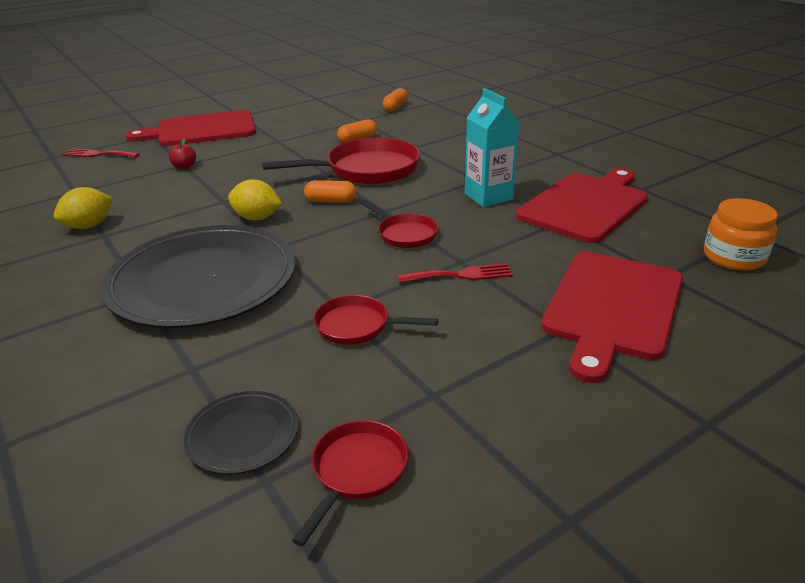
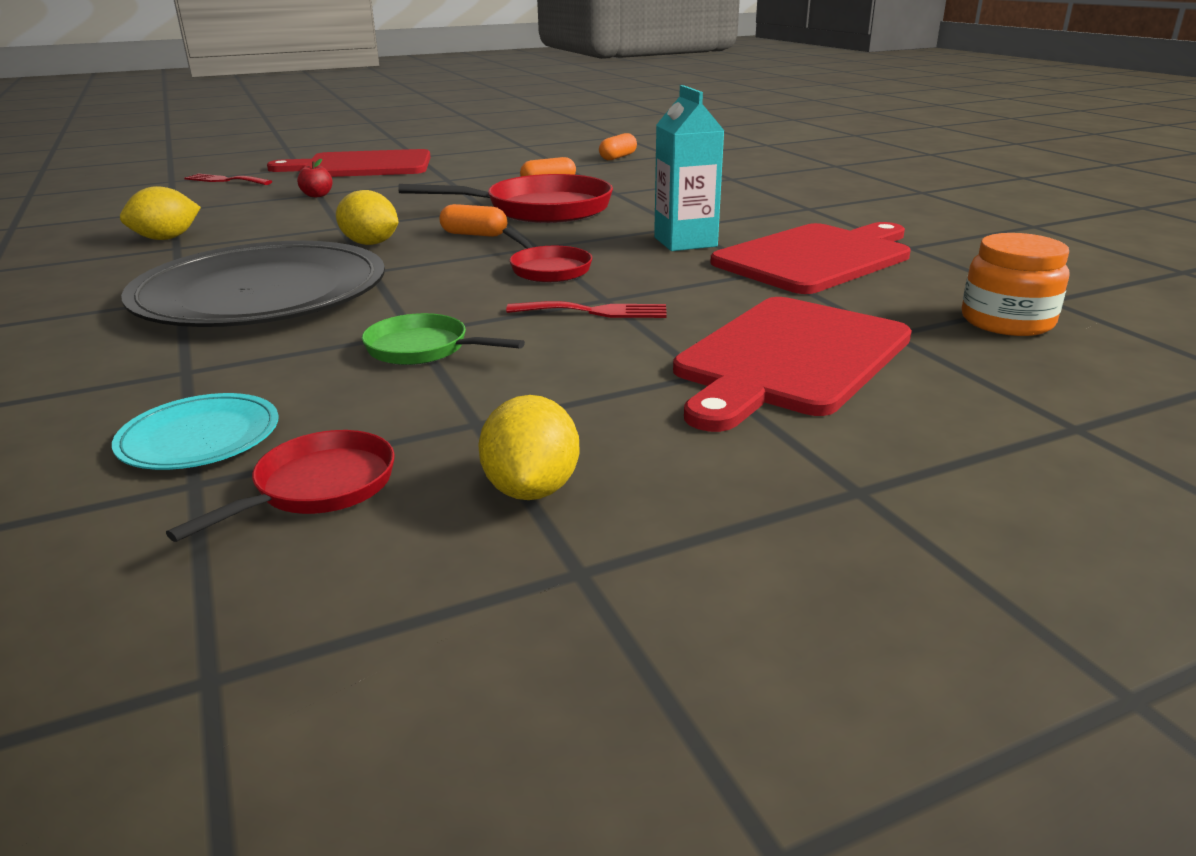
camera: 10 degrees right, 5 degrees down
black plate [184,391,298,475] -> turquoise plate [112,393,279,470]
red pan [313,295,438,345] -> green pan [362,313,525,365]
none -> yellow lemon [478,395,580,500]

